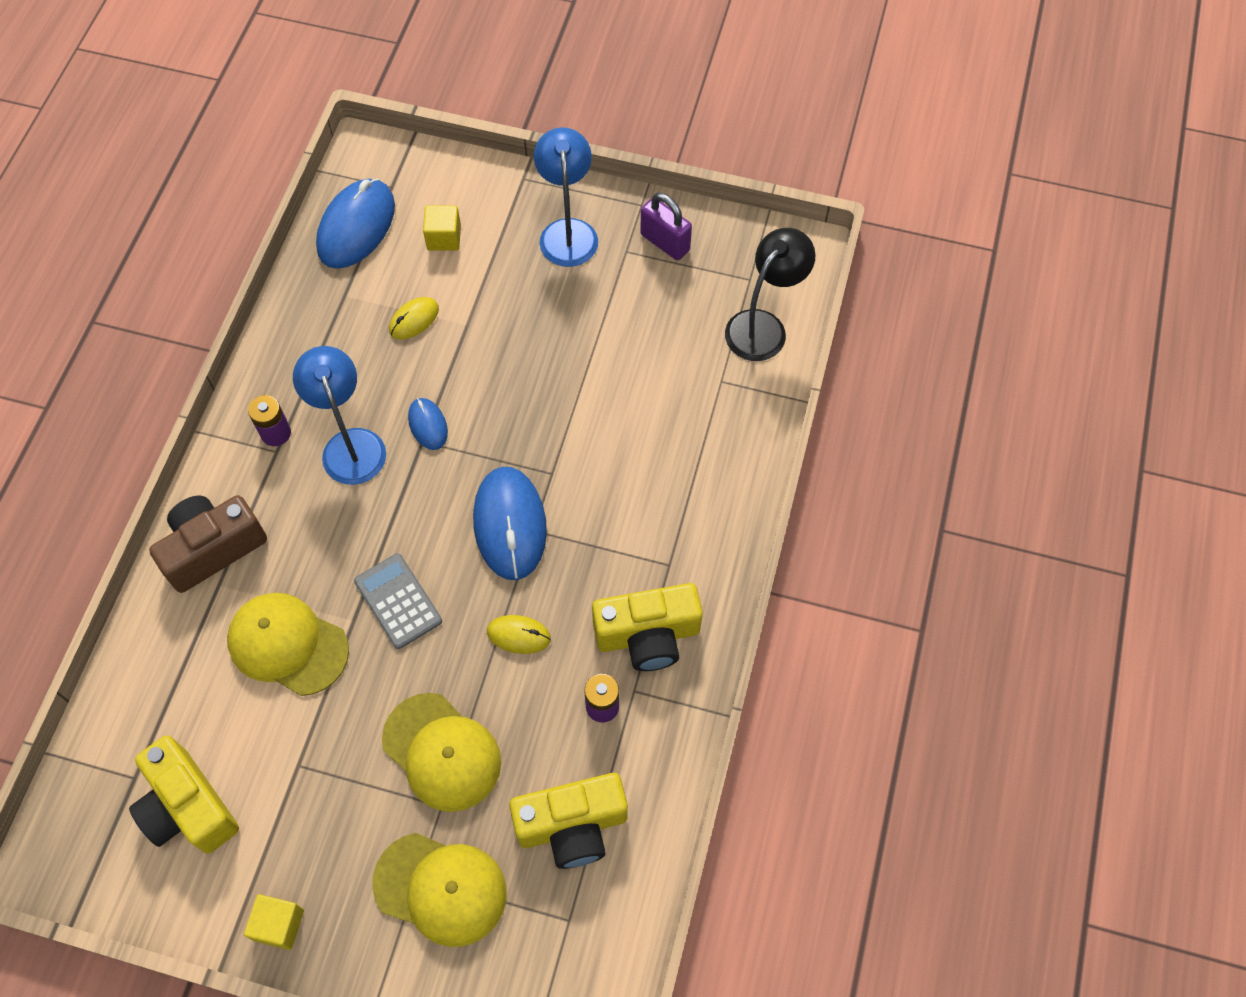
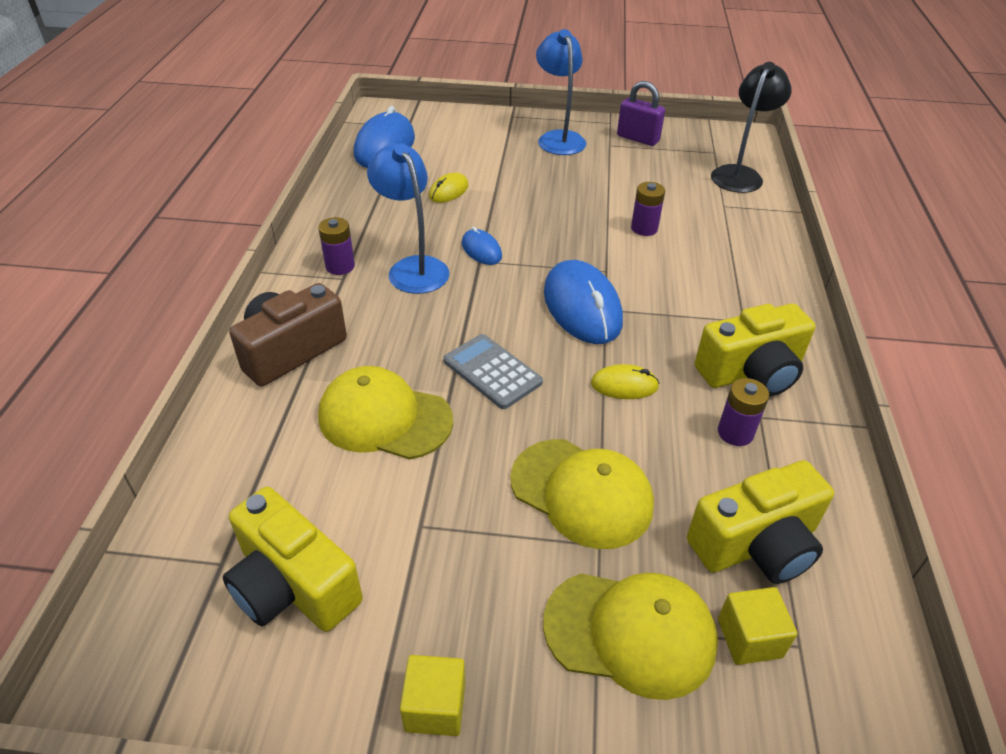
camera: 10 degrees left, 20 degrees down
yellow cube [423,205,461,250] -> yellow cube moved to [718,587,797,665]
none -> purple battery [631,182,665,236]

